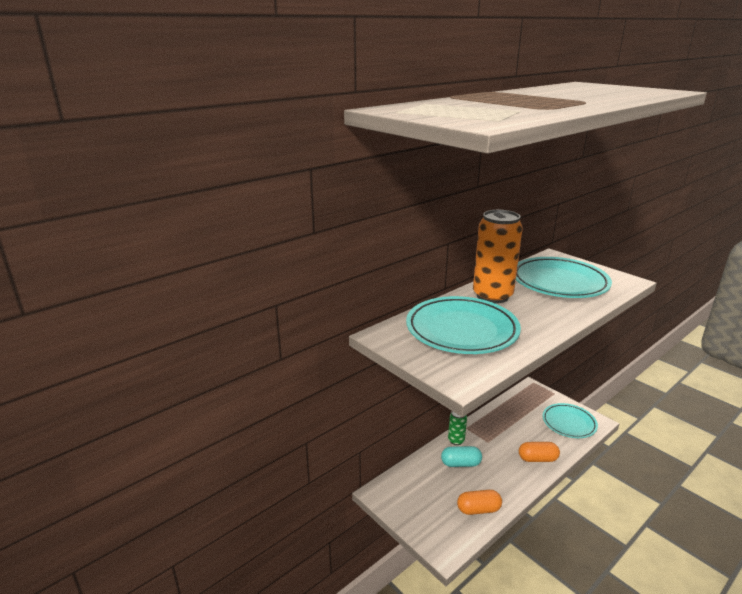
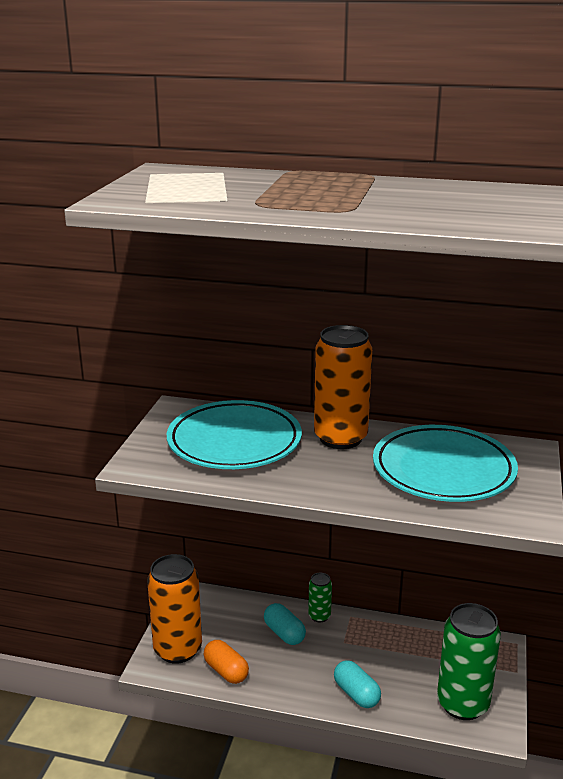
camera: 55 degrees right, 0 degrees up
orange capsule [519,442,560,462] -> turquoise capsule [334,660,381,708]
turquoise plate [542,403,598,438] -> green can [437,603,501,720]
none -> orange can [147,554,202,664]

